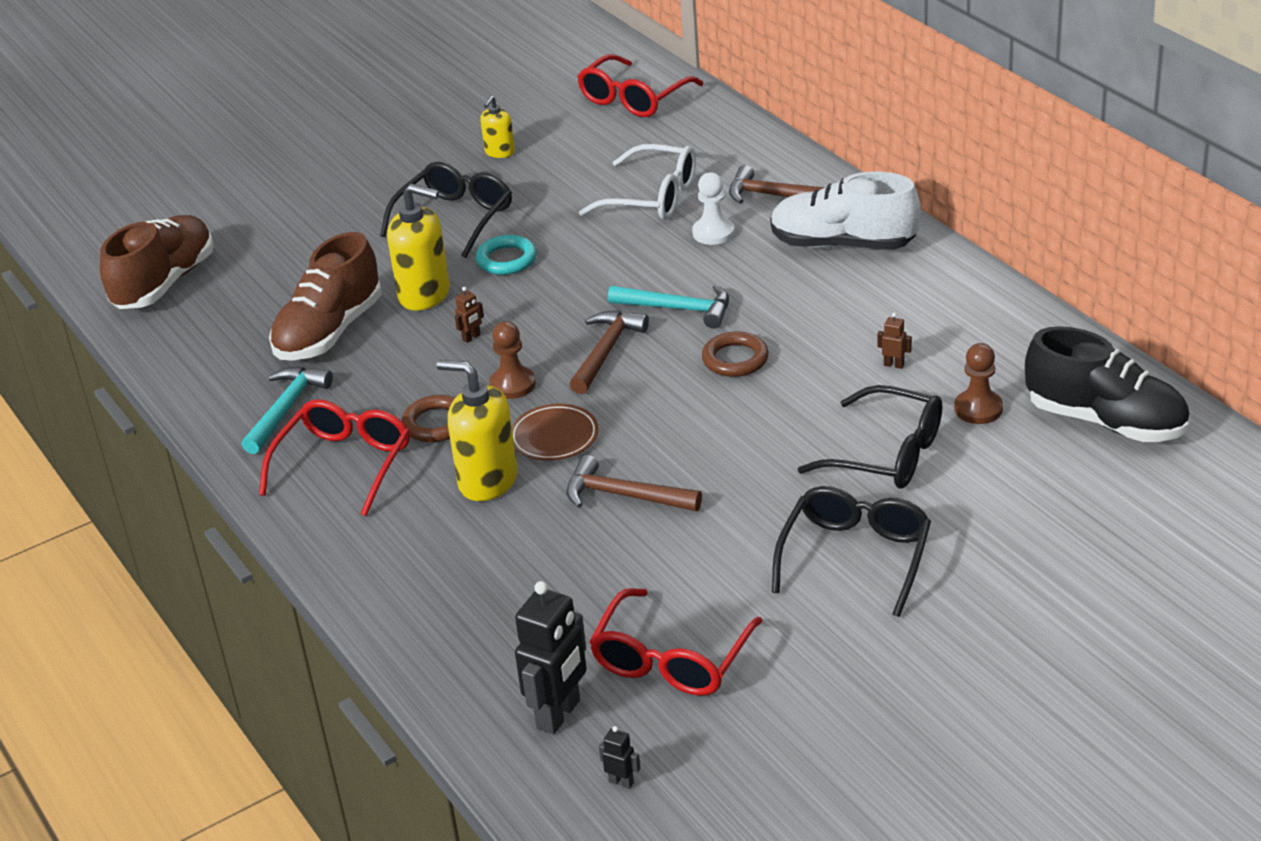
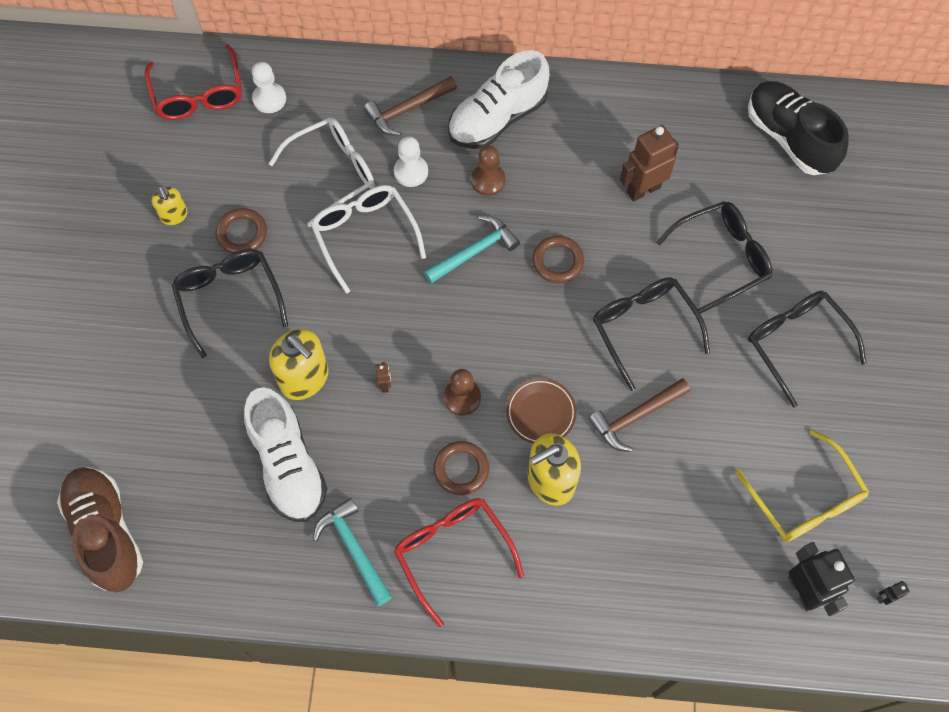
camera: 55 degrees left, 30 degrees up
brown shoe [269,232,382,361] -> white shoe [244,387,327,522]
yellow soap dispenser [387,183,450,311] -> yellow soap dispenser turned 75 degrees clockwise [269,329,328,400]
turquoise ring [475,235,537,275] -> none
brown hammer [569,311,649,394] -> none
red glasses [589,588,763,696] -> yellow glasses [735,429,869,542]
brown robot [878,312,912,369] -> brown robot [620,125,679,202], size x2.32
brown pawn [954,343,1003,424] -> brown pawn moved to [471,145,506,196]
black shoe [1025,326,1189,442] -> black shoe turned 105 degrees counterclockwise [748,81,849,175]
none -> brown ring [216,208,267,254]
none -> white pawn [252,62,286,113]
none -> white glasses [311,185,426,293]
none -> black glasses [593,277,710,391]

